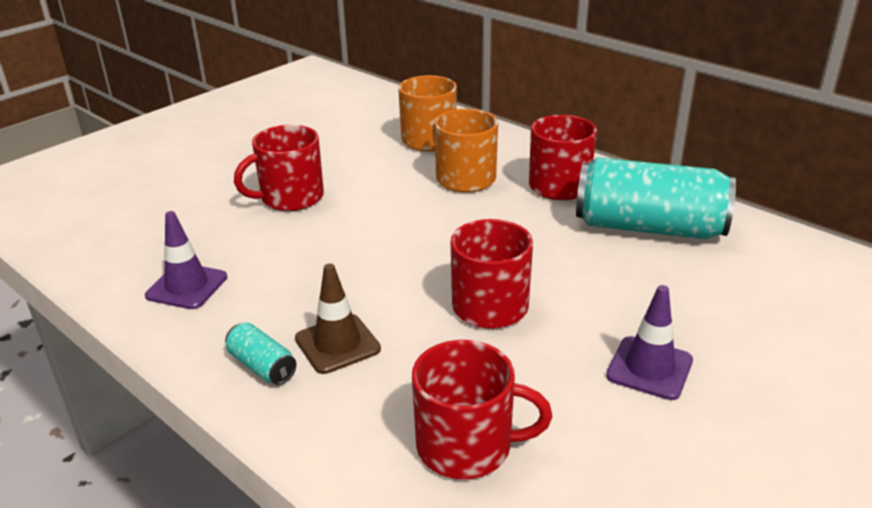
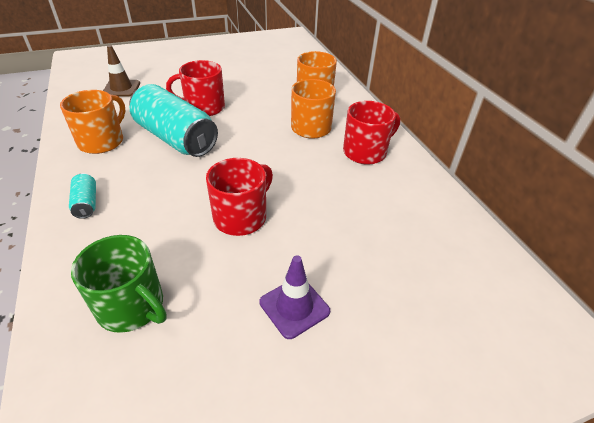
camera: 25 degrees right, 10 degrees up
purple traffic cone [145,211,227,309] -> orange mug [60,90,125,154]
brown traffic cone [295,264,381,374] -> brown traffic cone moved to [103,45,140,97]
red mug [412,340,552,479] -> green mug [71,235,167,333]
turquoise can [576,157,736,239] -> turquoise can moved to [129,84,218,157]

